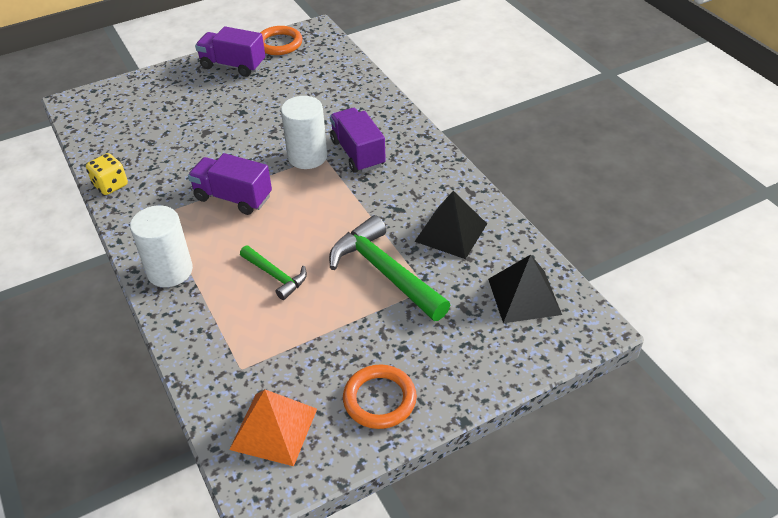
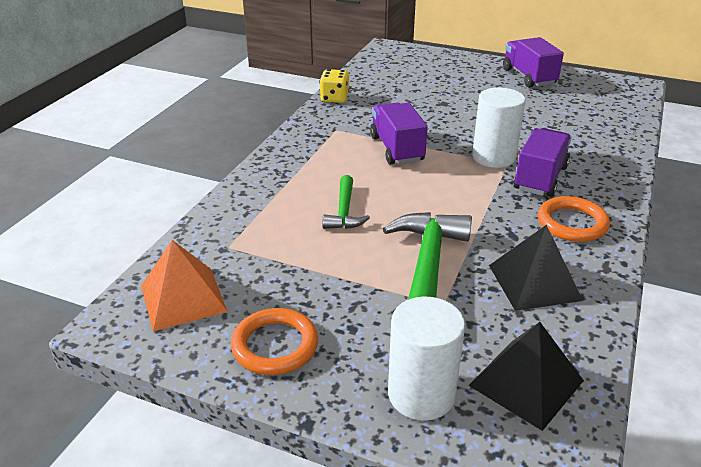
camera: 50 degrees right, 10 degrees down
white cylinder [130,205,193,287] -> white cylinder moved to [388,297,465,421]
orange ring [260,26,303,55] -> orange ring moved to [538,196,610,242]

